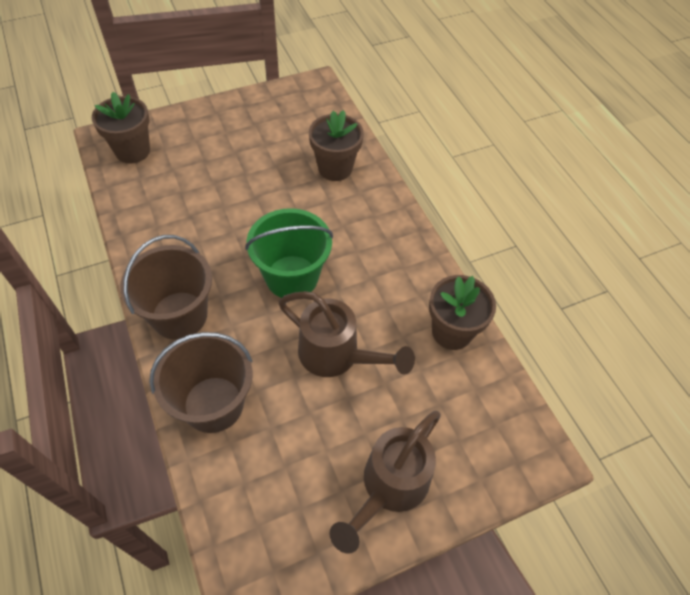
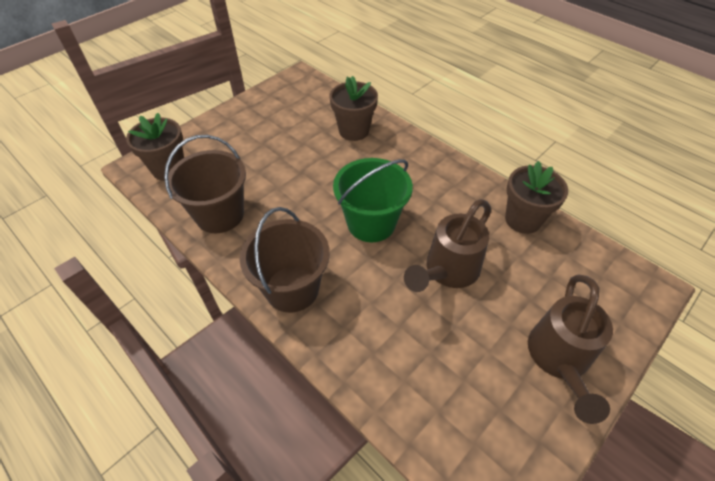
camera: 20 degrees left, 5 degrees down
brown bucket [149,332,252,433] -> brown bucket moved to [164,135,246,233]
brown watering can [278,291,415,377] -> brown watering can turned 120 degrees clockwise [404,199,491,292]

